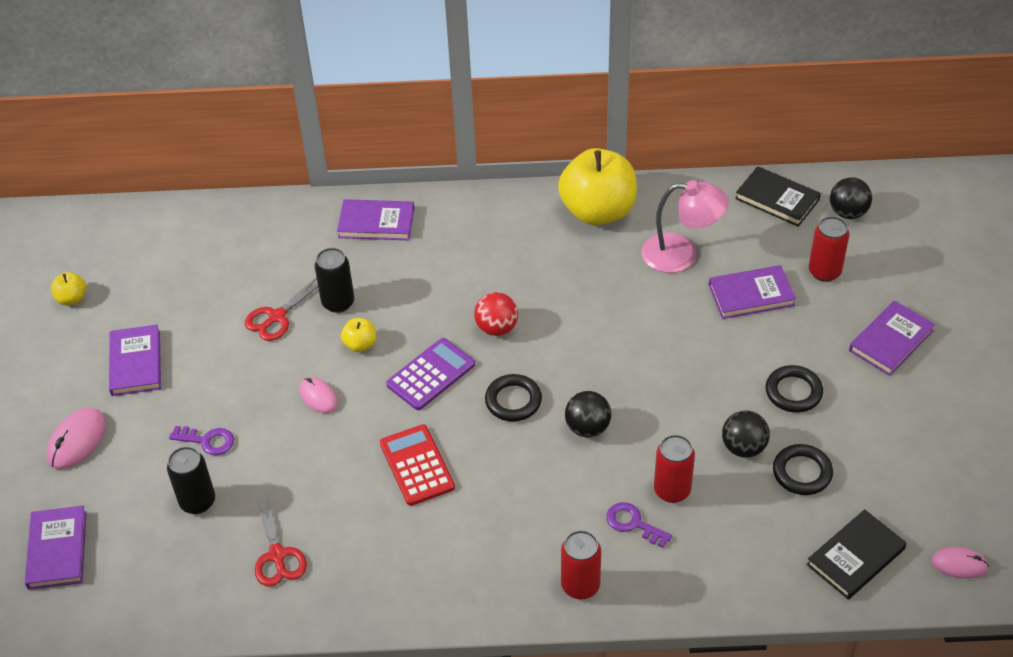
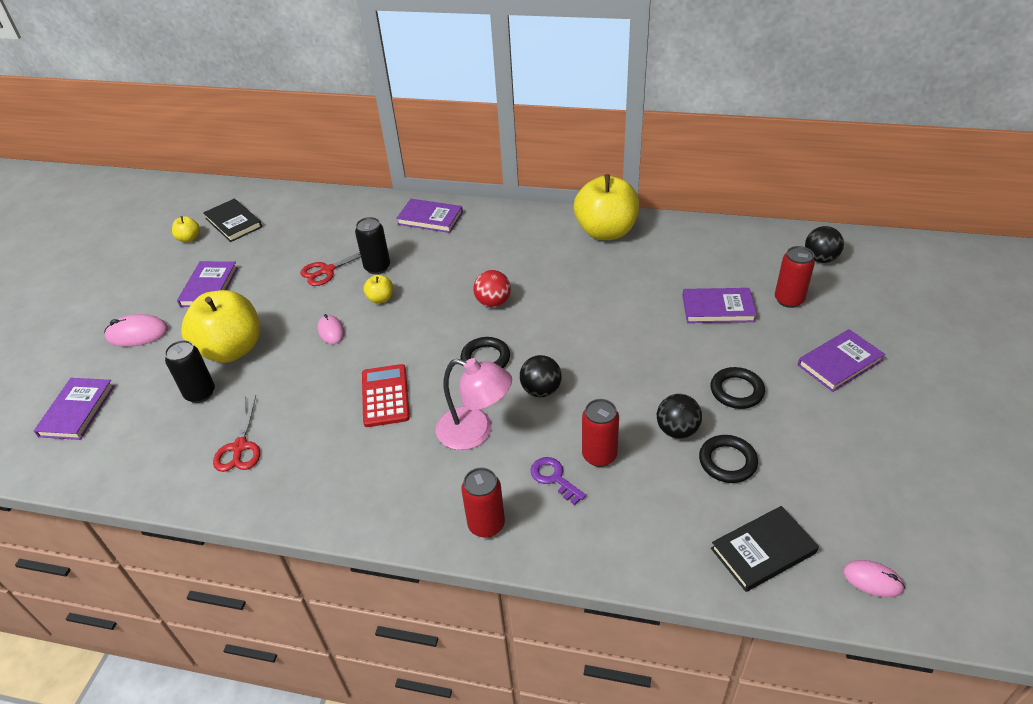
camera: 15 degrees right, 5 degrees down
pink mouse [46,408,106,469] -> pink mouse turned 45 degrees clockwise [104,314,169,347]
purple key [169,426,234,455] -> yellow apple [181,290,260,363]
purple calculator [386,338,475,410] -> none
pink lamp [641,180,729,273] -> pink lamp moved to [436,358,512,450]
black book [735,166,821,227] -> black book moved to [203,199,262,242]

